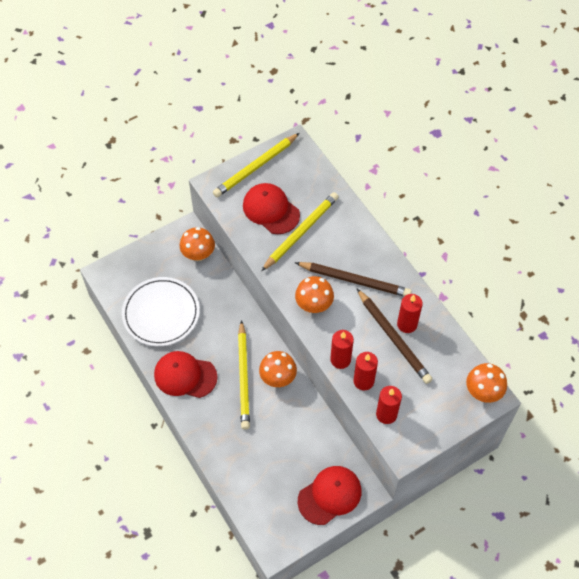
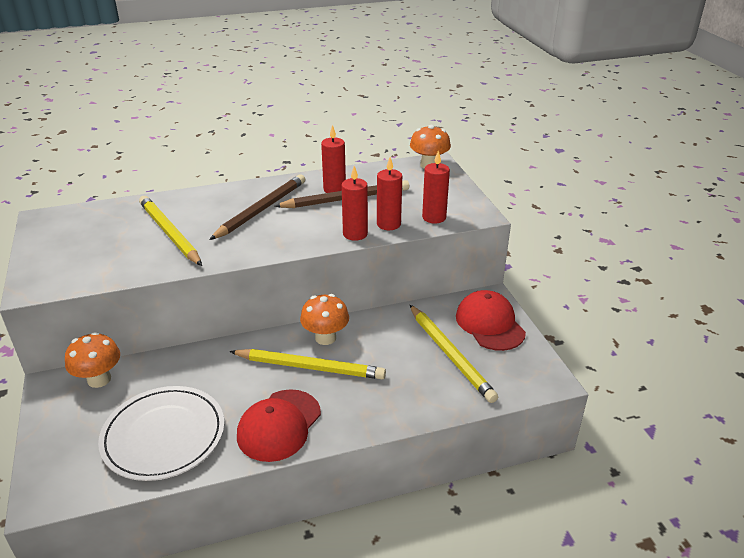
camera: 75 degrees left, 25 degrees down
yellow pencil [213,133,300,197] -> yellow pencil moved to [410,305,498,403]
red cap [243,183,300,234] -> none
orange mushroom [295,276,334,313] -> none

